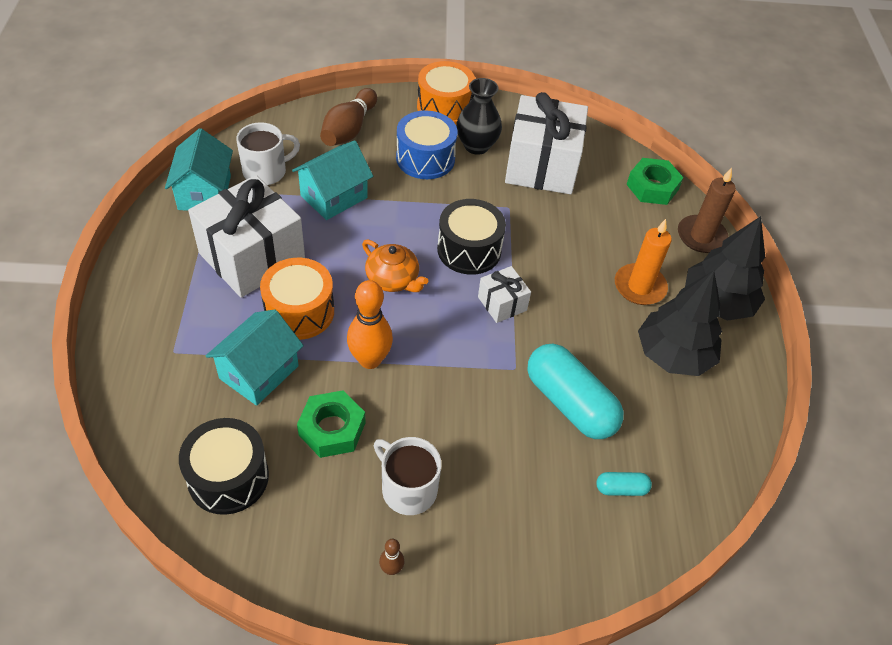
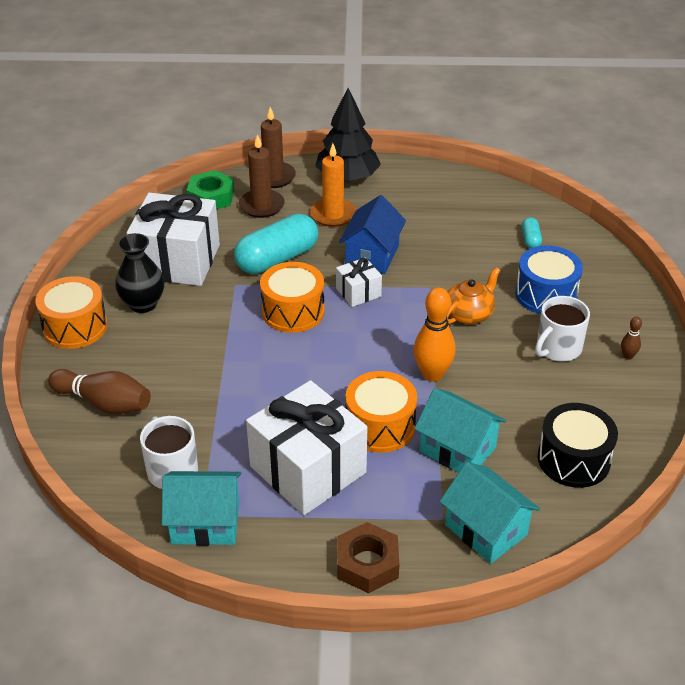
camera: 85 degrees left, 10 degrees down
turquoise house [292,140,373,220] -> turquoise house moved to [439,462,540,564]
green nut [297,390,365,458] -> none
orange teapot [362,239,428,292] -> orange teapot moved to [447,267,500,324]
blue drum [396,110,458,179] -> blue drum moved to [515,246,583,314]
black drum [437,199,506,275] -> orange drum [260,262,325,333]
turquoise capsule [527,344,624,439] -> turquoise capsule moved to [234,214,319,274]
black tree [638,271,722,376] -> none
none -> brown candle [239,134,285,218]
none -> brown nut [337,522,399,593]
none -> blue house [339,195,406,274]

